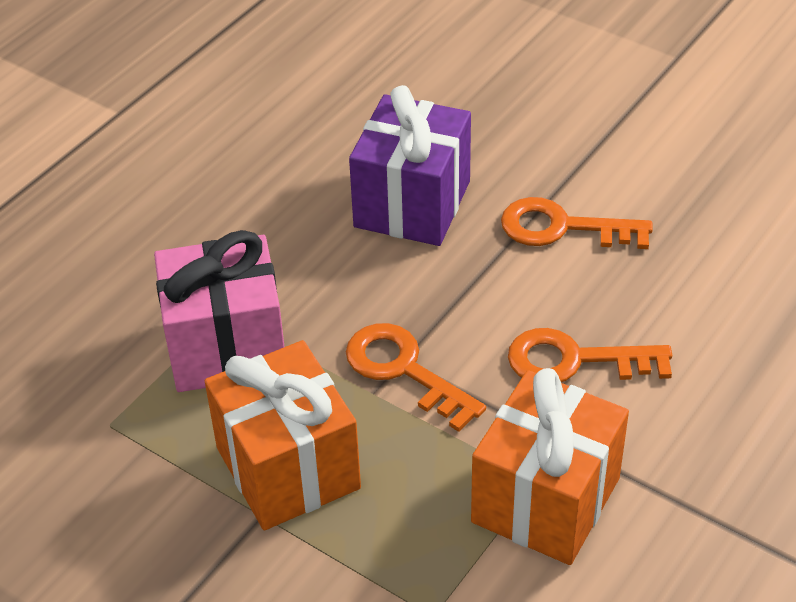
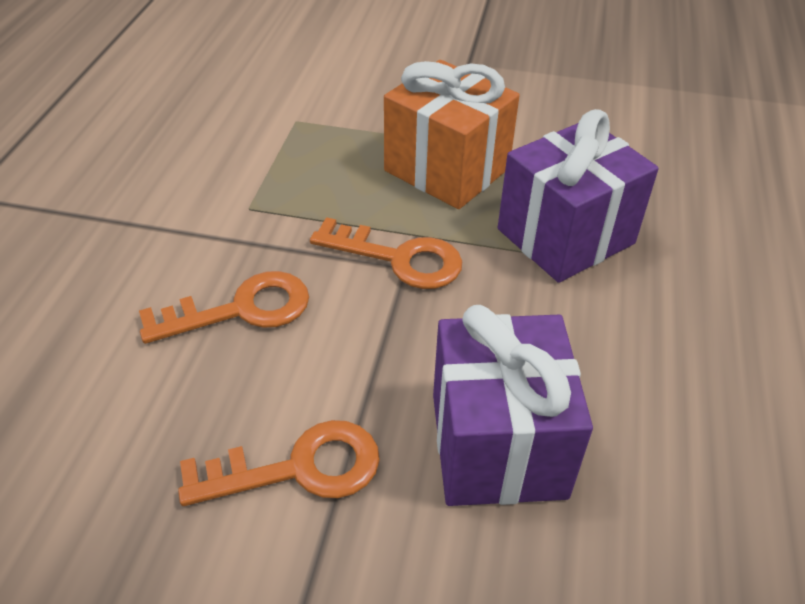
camera: 155 degrees right, 0 degrees up
pink gift [154,230,285,392] -> purple gift [498,109,659,283]
orange gift [471,368,629,565] -> none

